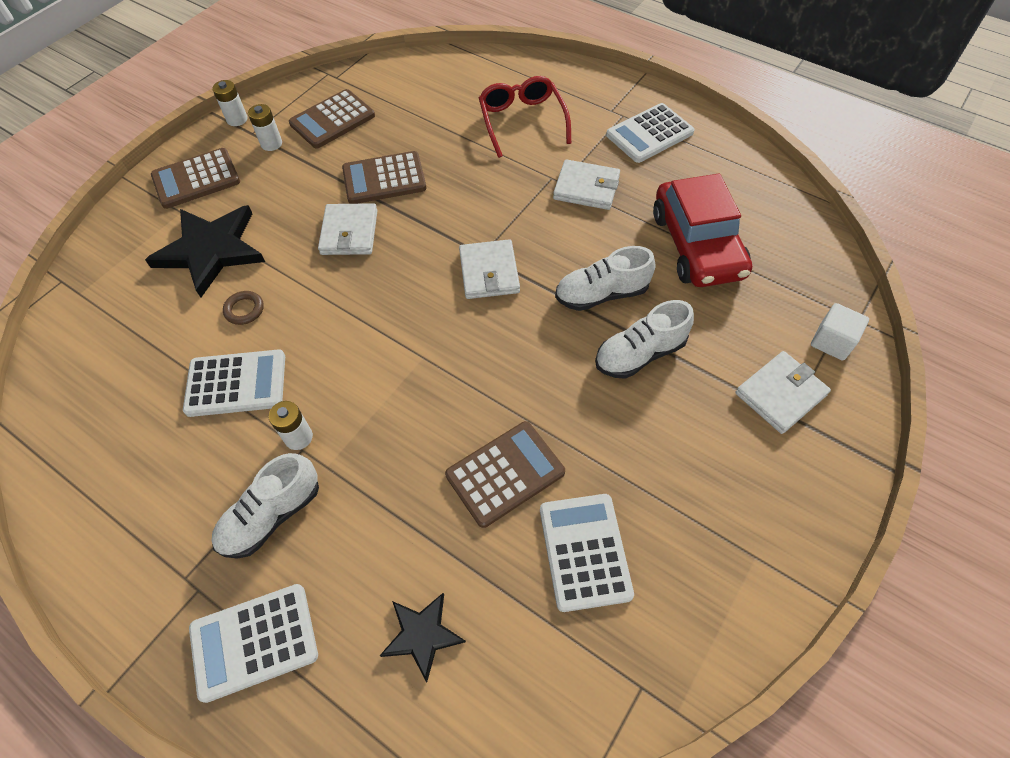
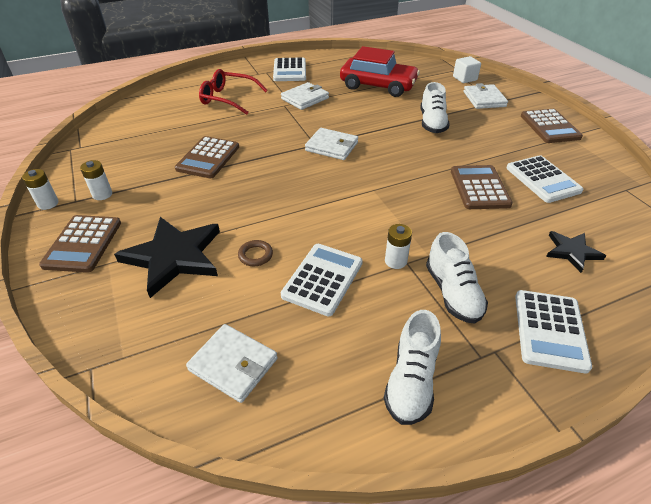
camera: 60 degrees left, 15 degrees down
brown calculator [289,89,375,149] -> brown calculator moved to [521,109,583,143]
white wallet [318,203,378,255] -> white wallet moved to [186,324,278,403]
white calculator [540,494,634,612] -> white calculator turned 135 degrees counterclockwise [506,155,583,203]
white shoe [555,246,656,311] -> white shoe moved to [384,310,441,425]

